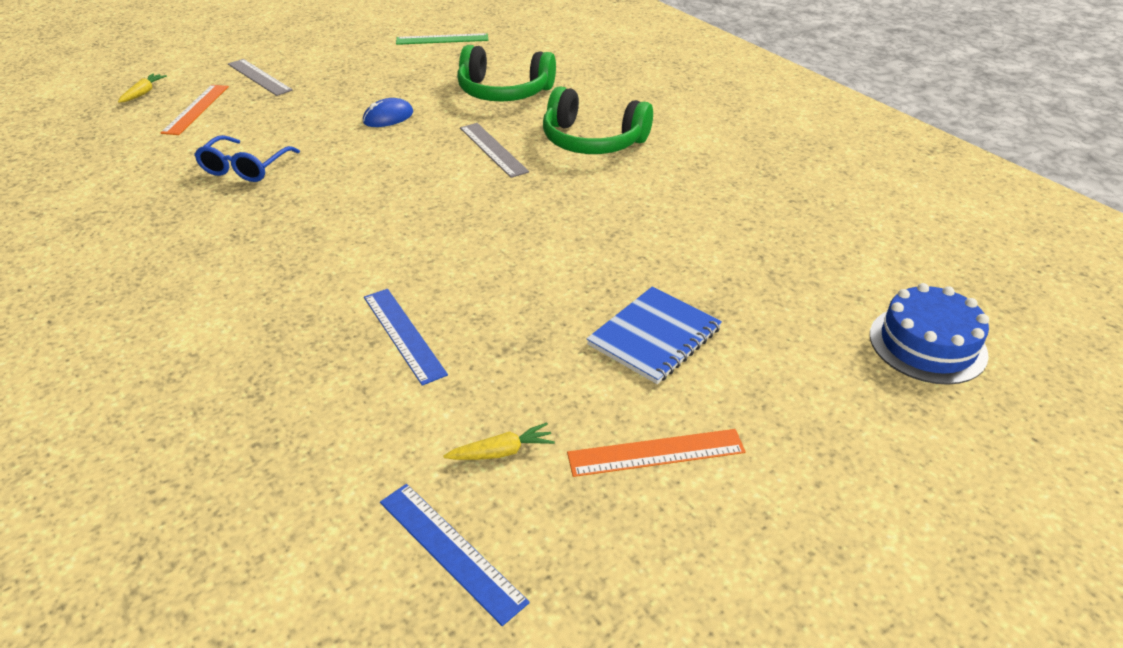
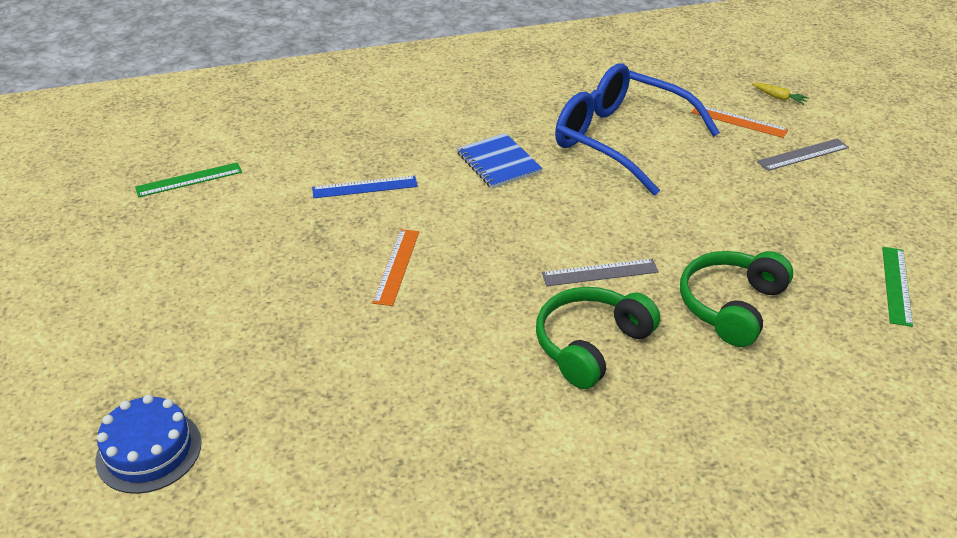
camera: 110 degrees right, 0 degrees up
blue glasses [194,135,300,182] -> blue glasses [555,64,720,195], size x2.11
blue mouse [363,98,413,127] -> none
blue ruler [380,484,530,626] -> green ruler [135,162,242,197]
yellow carrot [443,422,555,460] -> none
orange ruler [567,429,746,477] -> orange ruler moved to [372,229,419,306]
blue notebook [586,286,722,384] -> blue notebook moved to [457,133,543,189]

